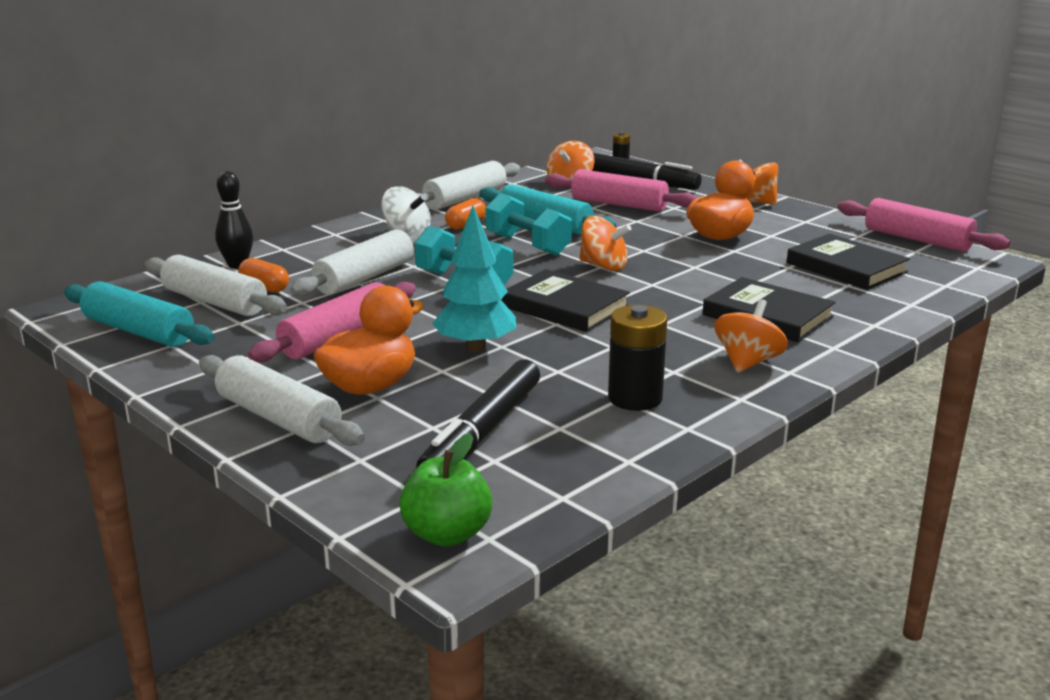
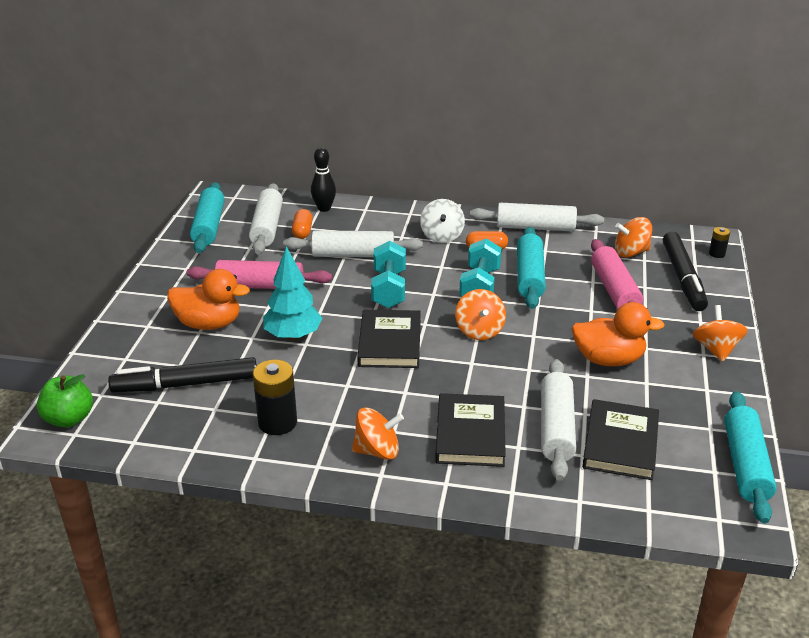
camera: 55 degrees right, 10 degrees up
white rolling pin [199,355,365,446] -> white rolling pin moved to [541,359,576,481]
pink rolling pin [838,198,1010,252] -> turquoise rolling pin [724,391,777,524]

